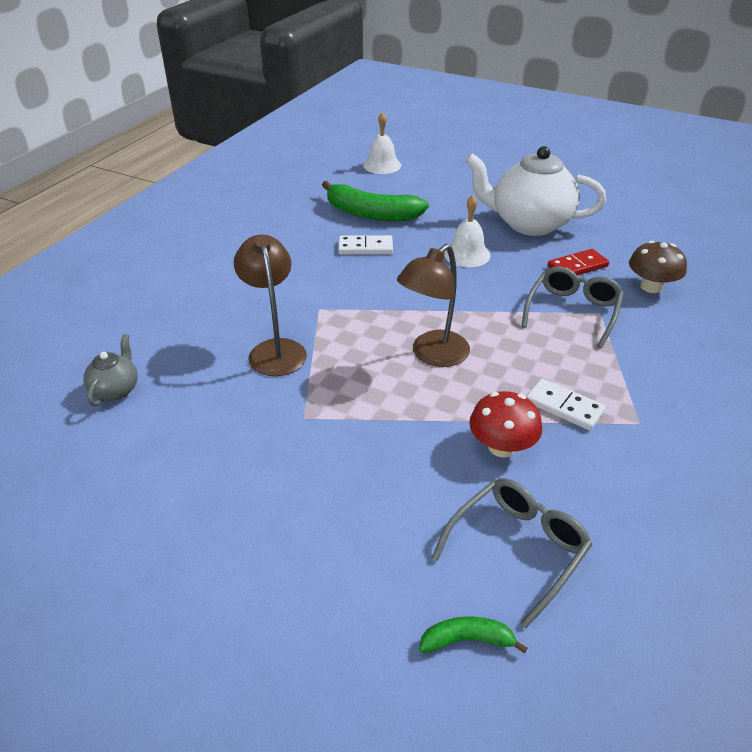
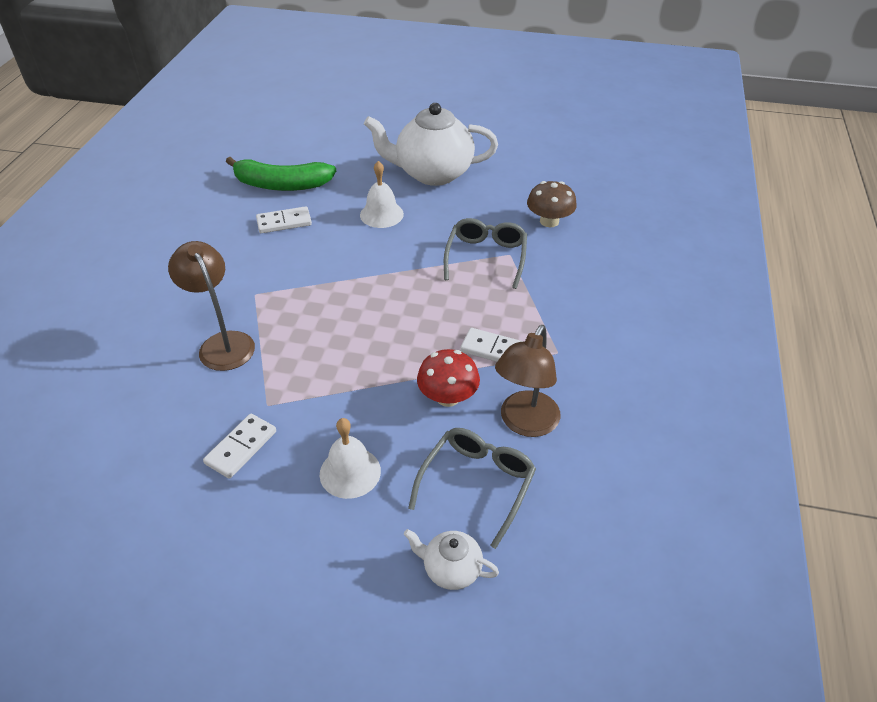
camera: 15 degrees left, 5 degrees up
grey teapot [83,334,138,406] -> none
white bell [363,112,401,174] -> white bell moved to [320,418,381,499]
brown lamp [397,244,470,367] -> brown lamp moved to [495,325,561,437]
green banana [419,617,528,653] -> white teapot [404,529,499,590]
red domino [548,249,609,275] -> none
none -> white domino [203,414,276,479]

